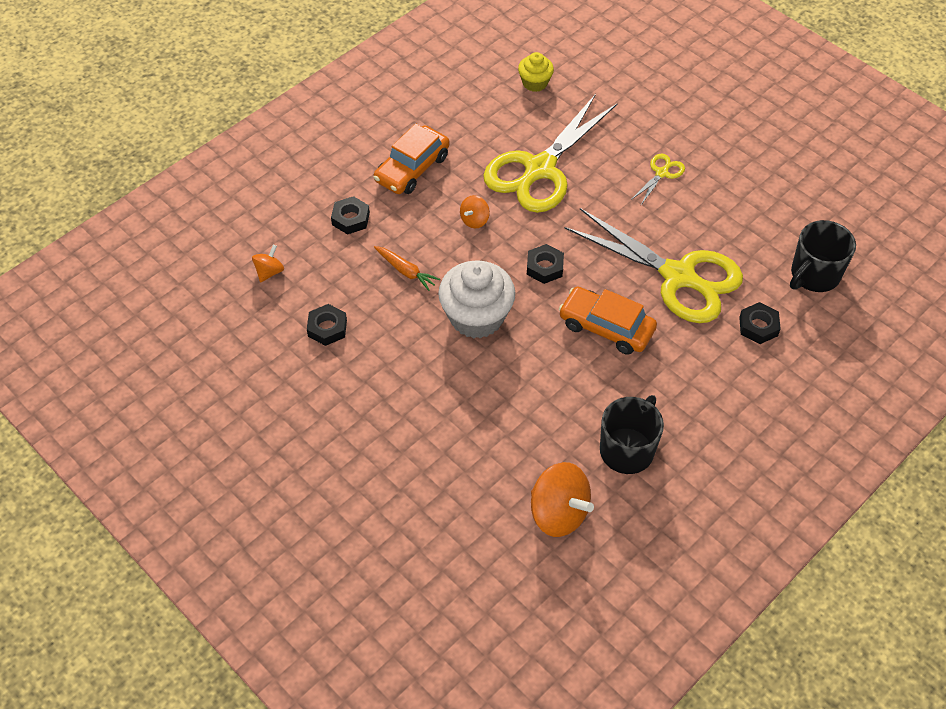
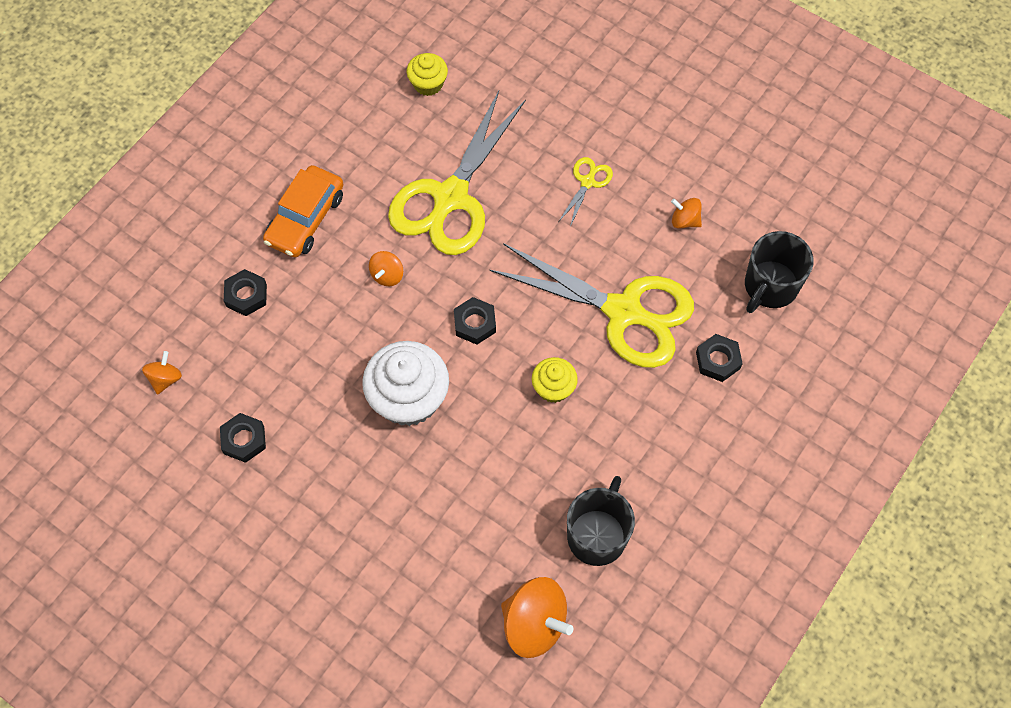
camera: 10 degrees left, 10 degrees up
orange carrot [374,246,440,291] -> none
orange car [559,286,657,355] -> yellow cupcake [532,357,578,403]
none -> orange spinning top [671,198,702,229]

